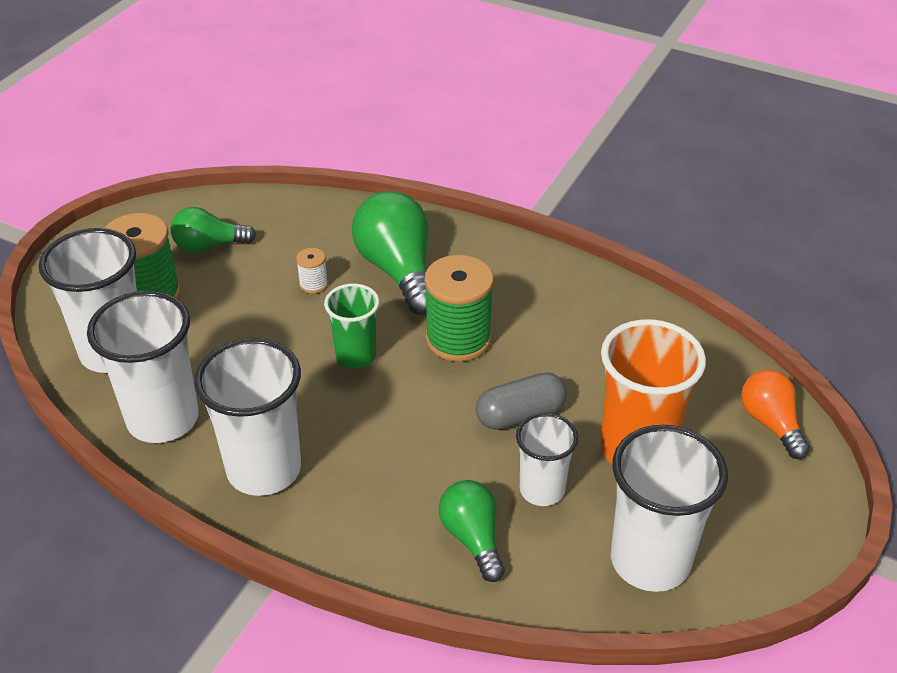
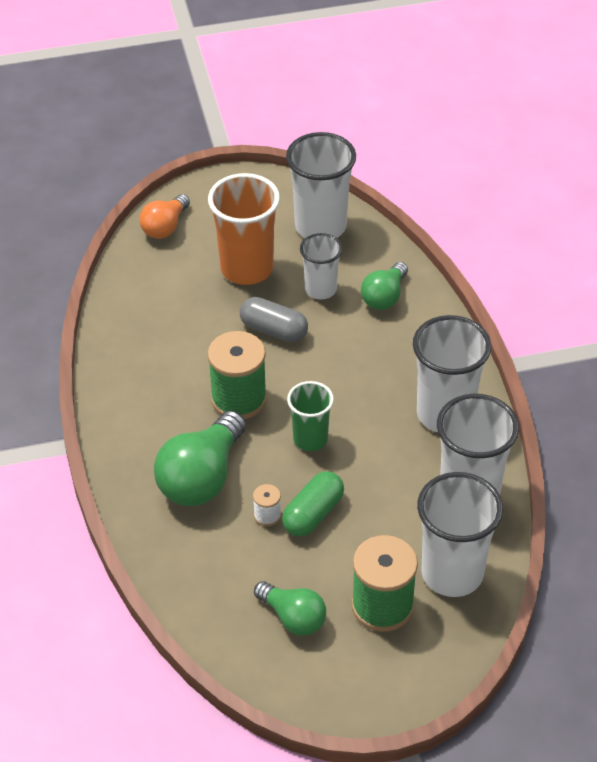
camera: 130 degrees left, 5 degrees up
none -> green capsule [282,471,344,536]

